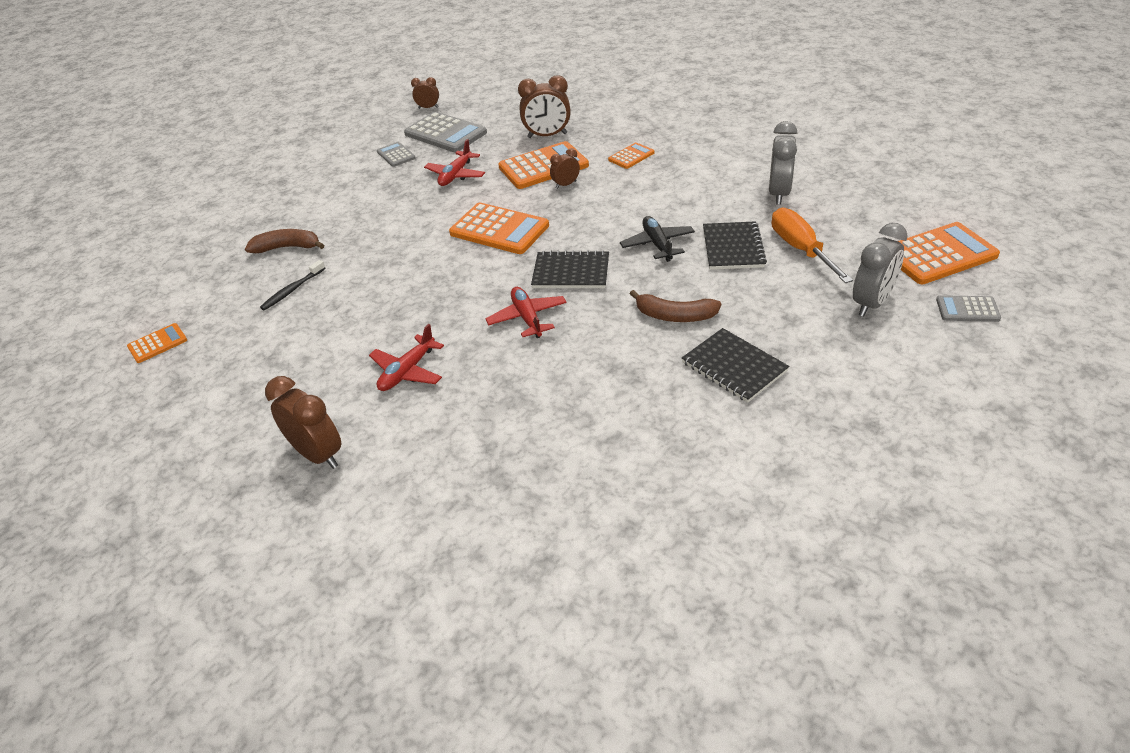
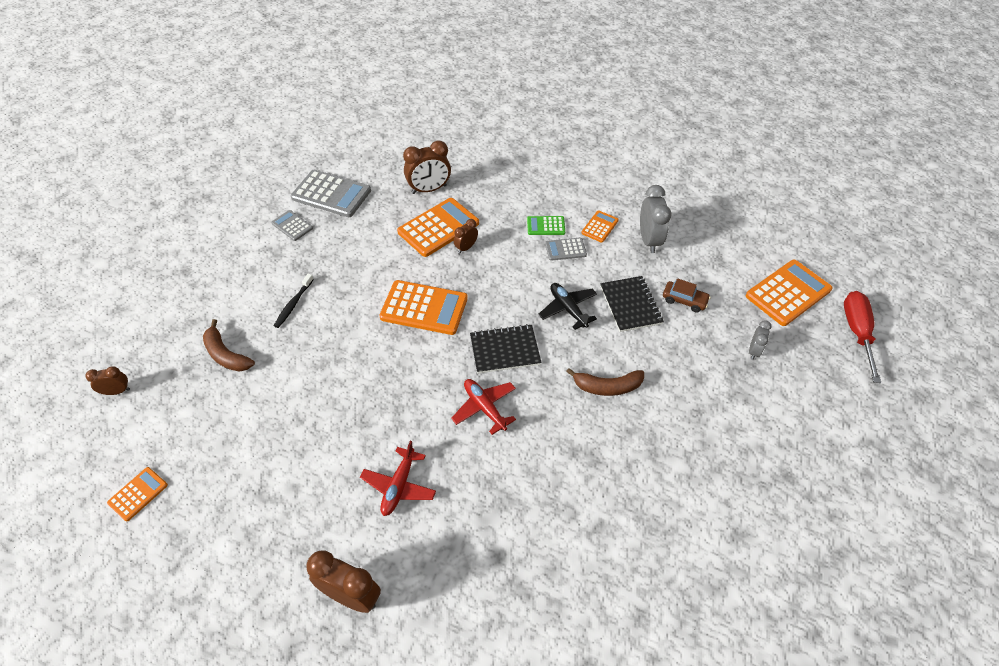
camera: 20 degrees left, 10 degrees up
brown banana [245,229,324,253] -> brown banana turned 120 degrees counterclockwise [203,319,255,372]
black toothbrush [260,260,325,310] -> black toothbrush moved to [274,274,314,328]
brown clock [411,77,439,108] -> brown clock moved to [85,366,130,395]
red plane [424,139,485,186] -> none
orange calculator [608,142,655,169] -> orange calculator moved to [581,210,619,243]
black notebook [682,328,789,403] -> none
orange screwdriver [772,208,853,283] -> brown car [663,278,711,312]
grey clock [853,223,908,317] -> grey clock [749,320,772,360], size x0.56
grey calculator [936,295,1001,322] -> grey calculator moved to [545,238,587,261]
none -> green calculator [527,216,565,235]
none -> red screwdriver [844,291,881,383]

